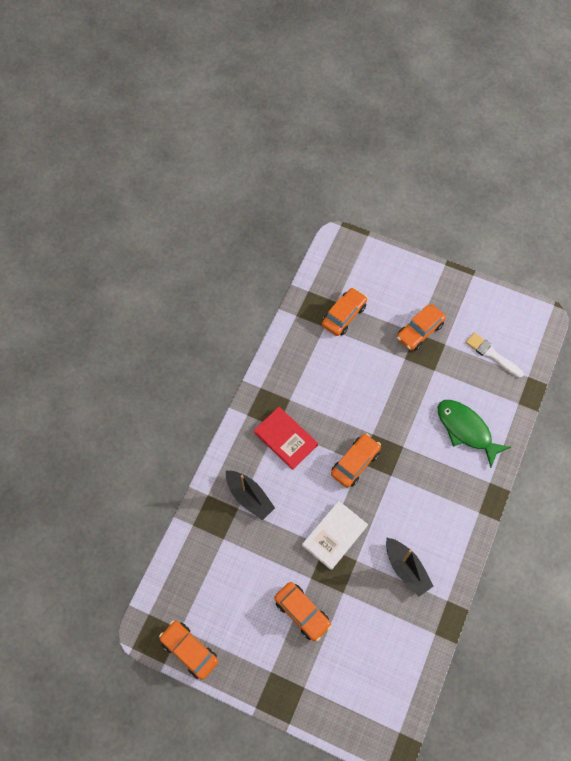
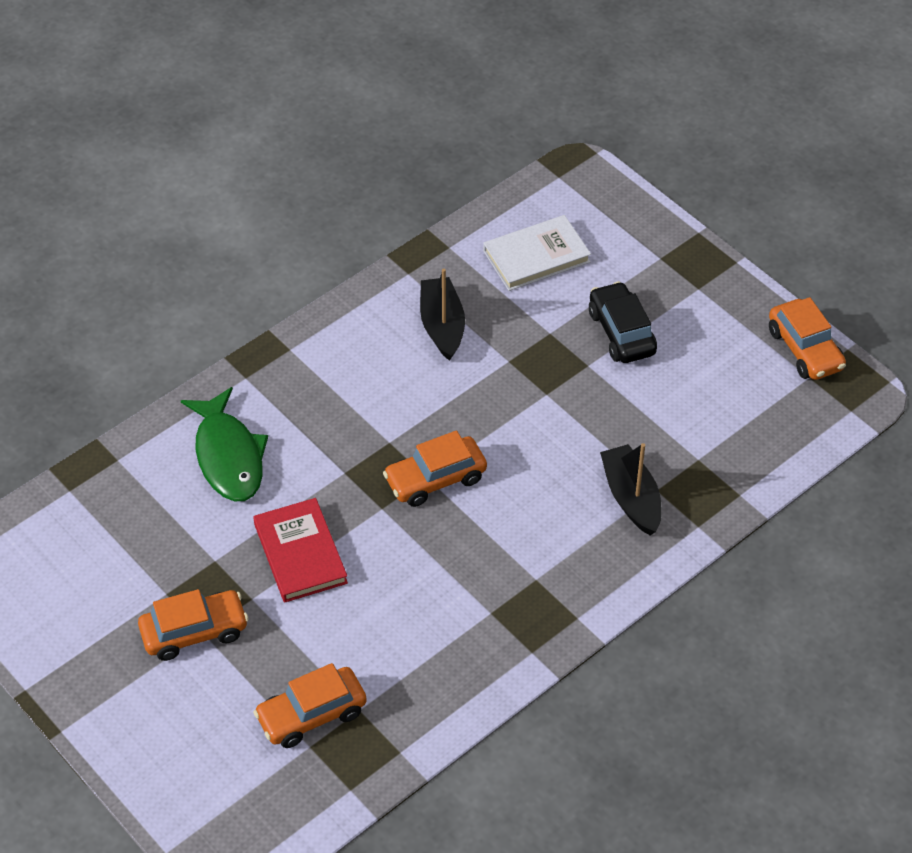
camera: 155 degrees left, 15 degrees down
red book [254,407,318,470] -> red book moved to [253,498,348,603]
orange car [274,582,332,641] -> black car [589,281,657,363]
white book [302,501,368,570] -> white book moved to [483,215,591,291]
white brush [466,333,524,378] -> none

